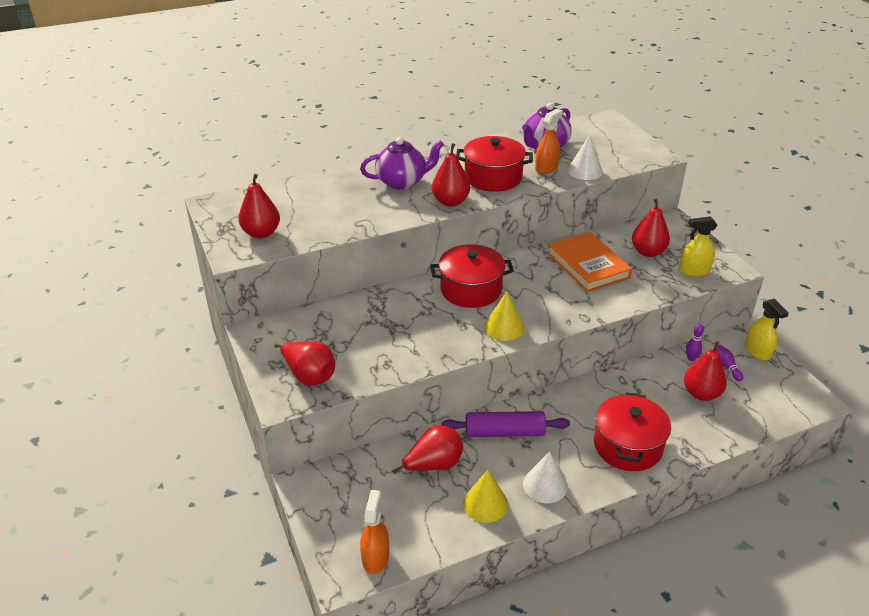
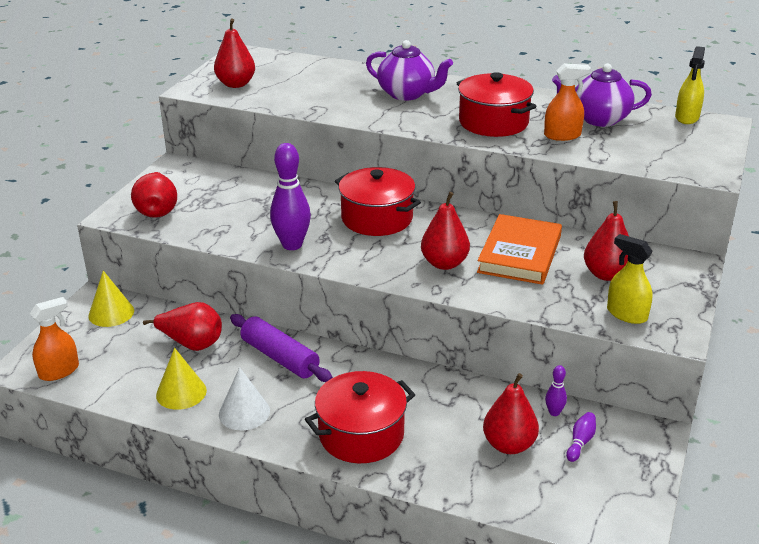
camera: 45 degrees right, 5 degrees down
red pear [432,143,470,207] -> red pear moved to [421,192,470,270]
yellow cone [484,291,525,341] -> yellow cone moved to [88,271,134,327]
white cone [567,135,603,180] -> none
yellow spray bottle [745,299,789,361] -> yellow spray bottle moved to [675,46,705,124]
none -> purple bowling pin [270,143,311,250]

